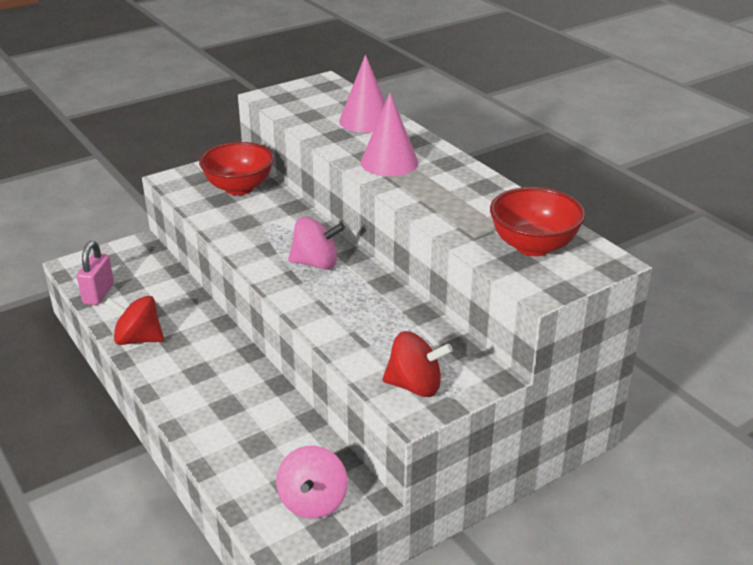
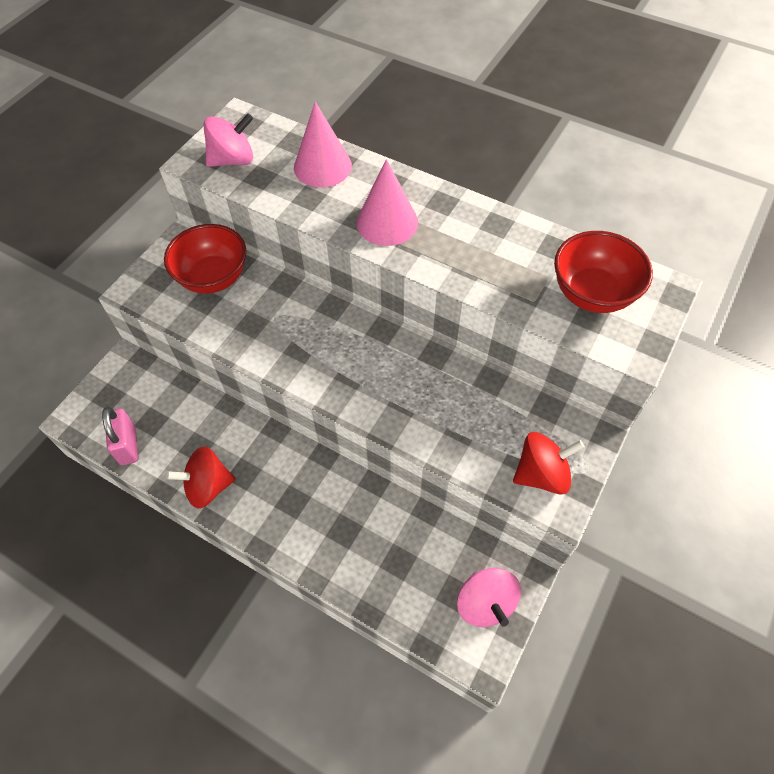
camera: 25 degrees left, 25 degrees up
pink spinning top [288,217,345,270] -> pink spinning top moved to [204,113,253,167]

